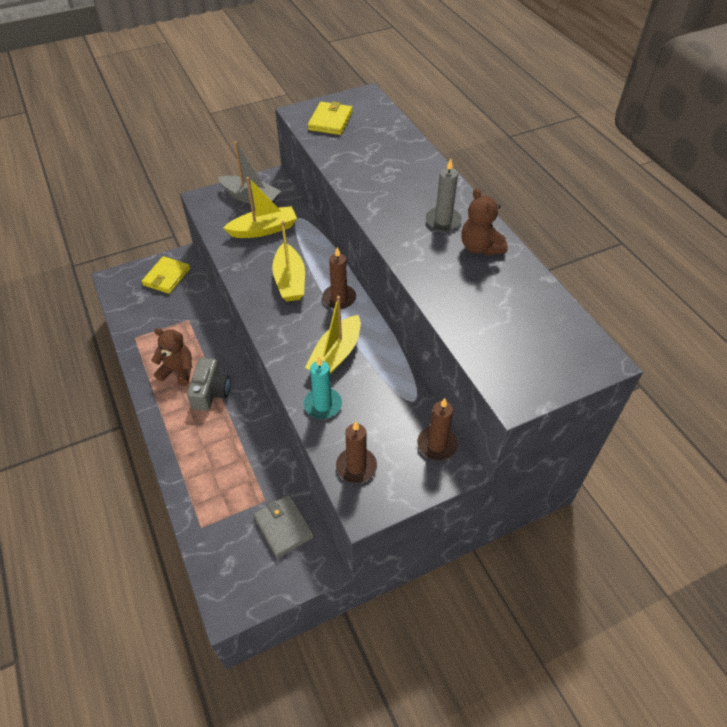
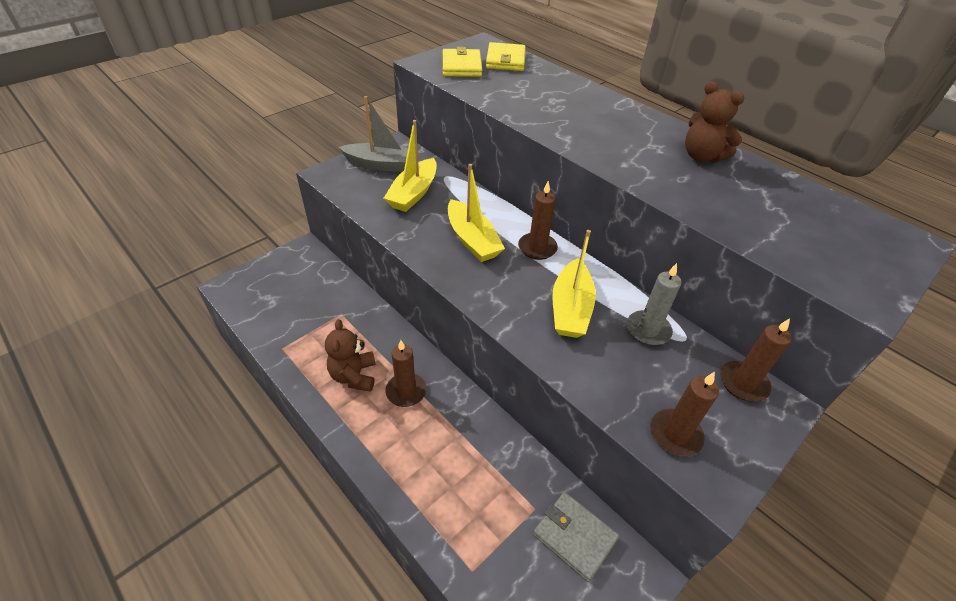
camera: 20 degrees left, 5 degrees down
yellow wallet [142,256,190,294] -> yellow wallet moved to [486,42,526,71]
brown teddy bear [151,328,192,386] -> brown teddy bear turned 90 degrees counterclockwise [325,319,376,392]
grey camera [187,358,231,411] -> brown candle [385,340,427,407]
yellow boat [224,177,297,238] -> yellow boat turned 150 degrees clockwise [384,120,437,212]
turquoise candle [304,357,342,419] -> none
grey candle [426,159,462,231] -> grey candle moved to [627,263,682,345]

